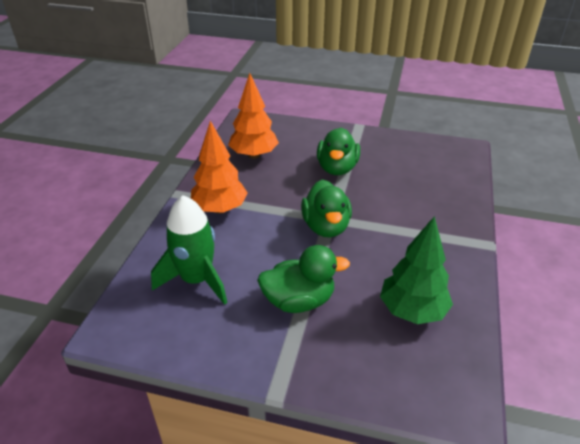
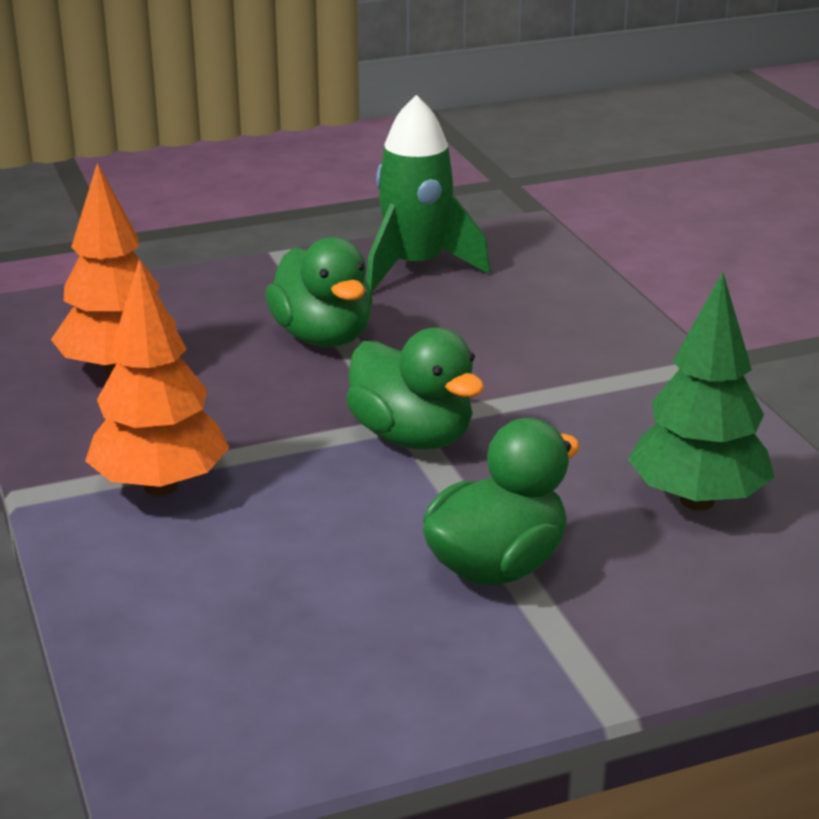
camera: 35 degrees left, 10 degrees down
green rocket [151,195,227,305] -> green rocket moved to [366,95,490,293]

